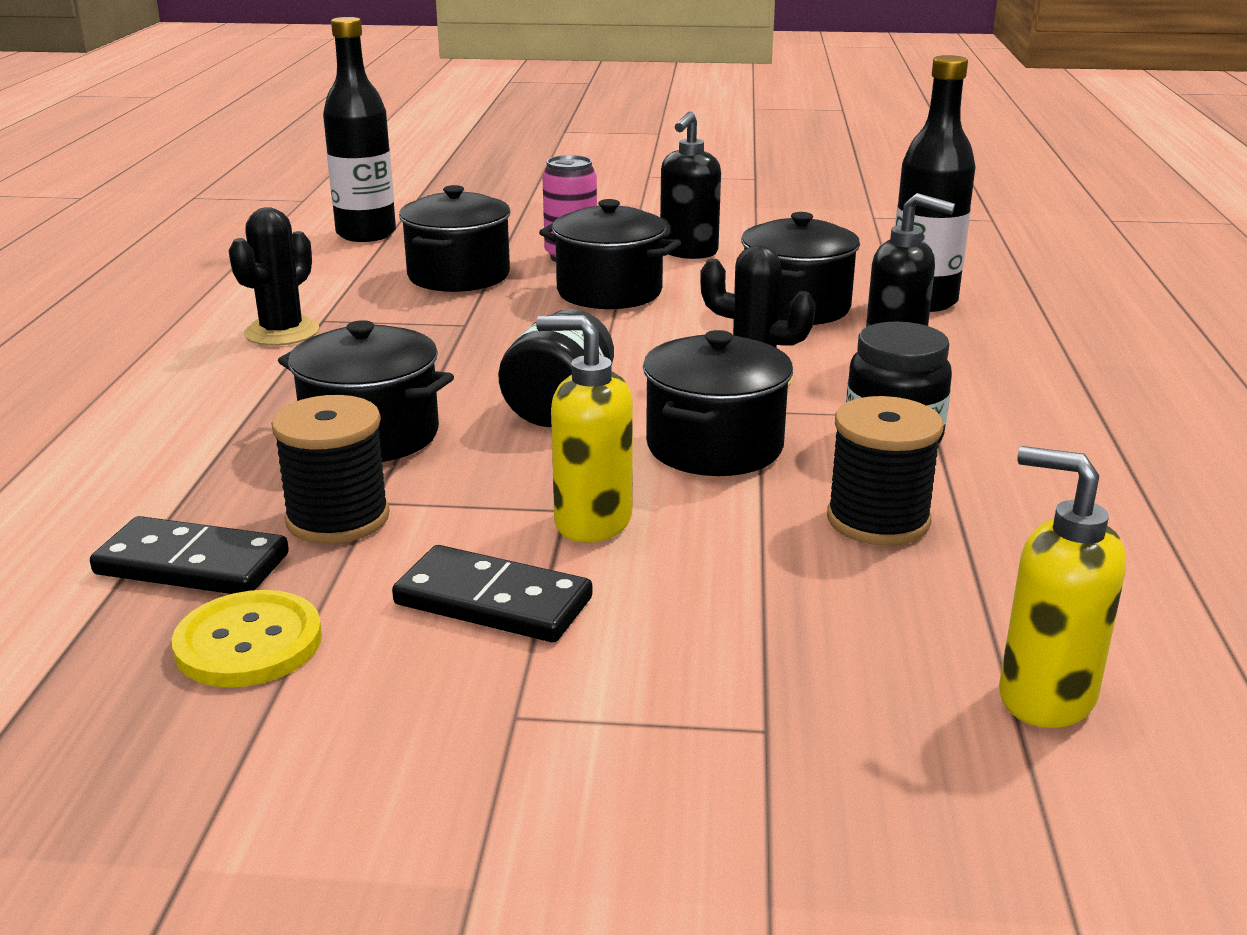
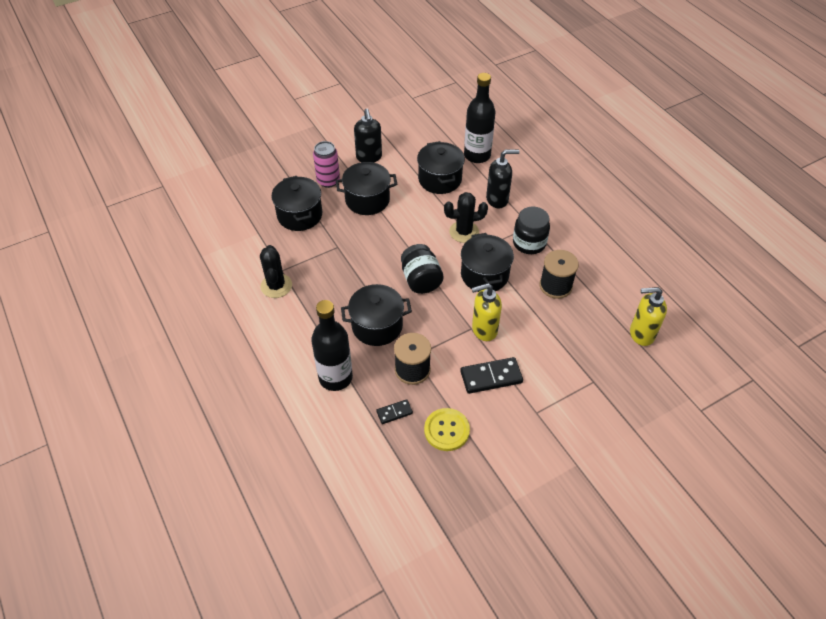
camera: 35 degrees left, 25 degrees up
black domino [90,516,289,594] -> black domino [376,399,413,424], size x0.56
black bottle [323,17,396,242] -> black bottle moved to [311,300,353,391]

